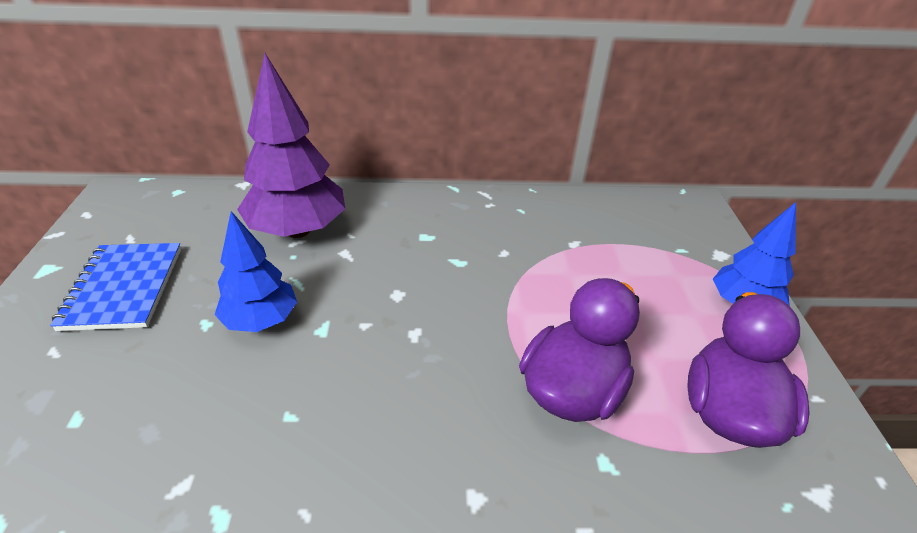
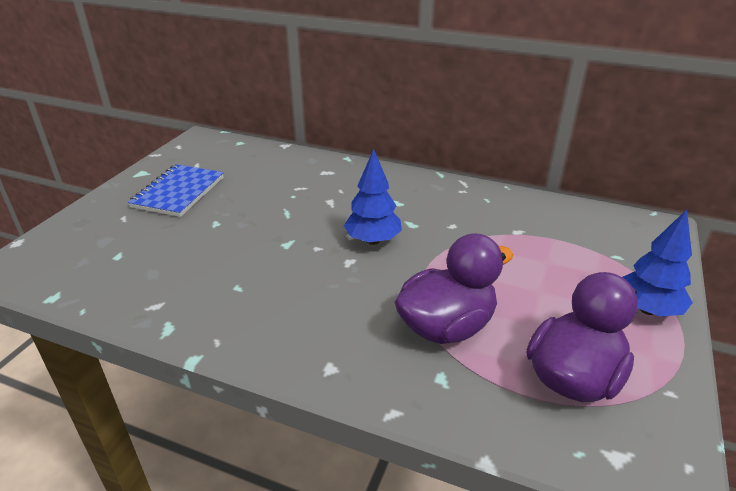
camera: 25 degrees right, 5 degrees down
blue tree [215,211,297,332] -> blue tree moved to [344,149,402,245]
purple tree [237,53,345,238] -> none

